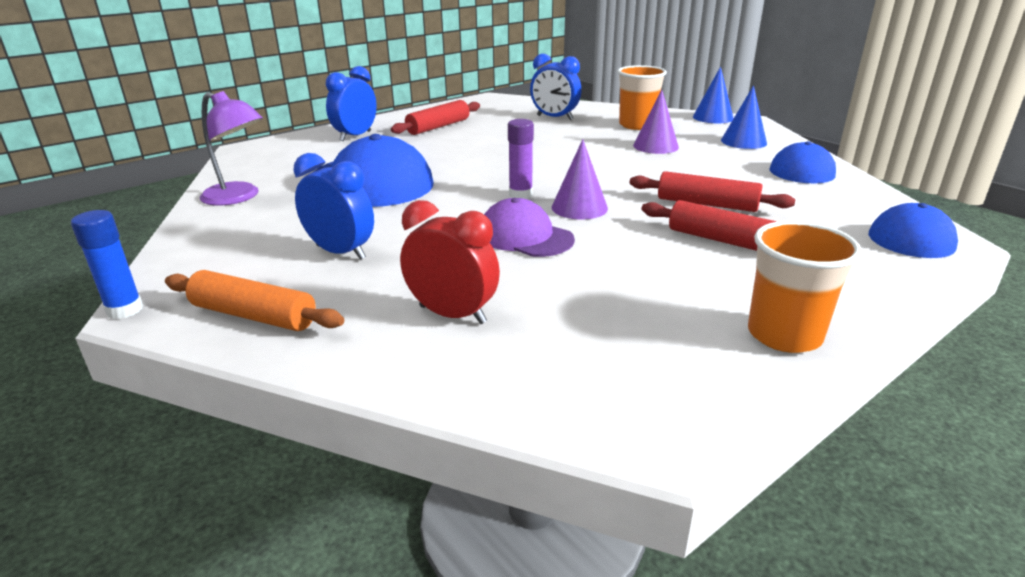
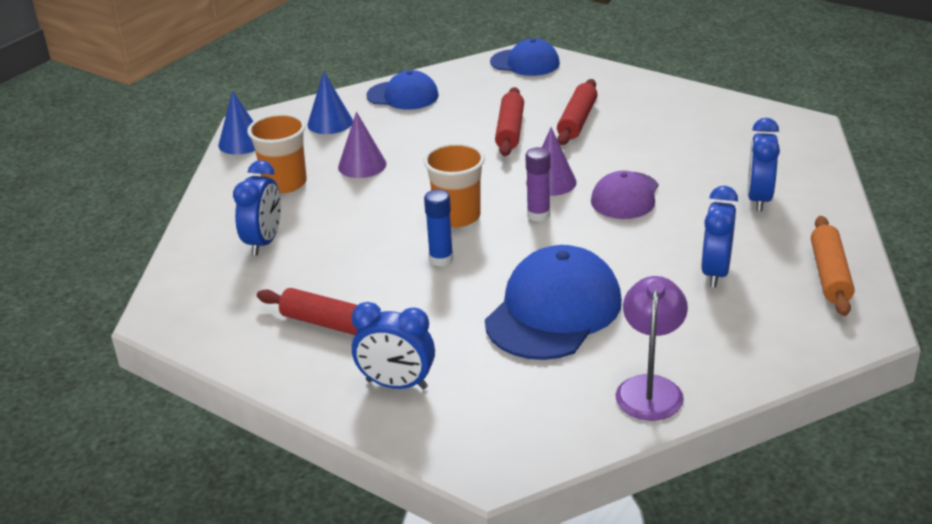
camera: 105 degrees left, 5 degrees up
blue glue stick [71,210,143,319] -> blue glue stick moved to [424,190,453,266]
red clock [400,200,500,324] -> blue clock [747,118,780,211]
orange cup [748,221,862,353] -> orange cup moved to [424,143,485,227]

